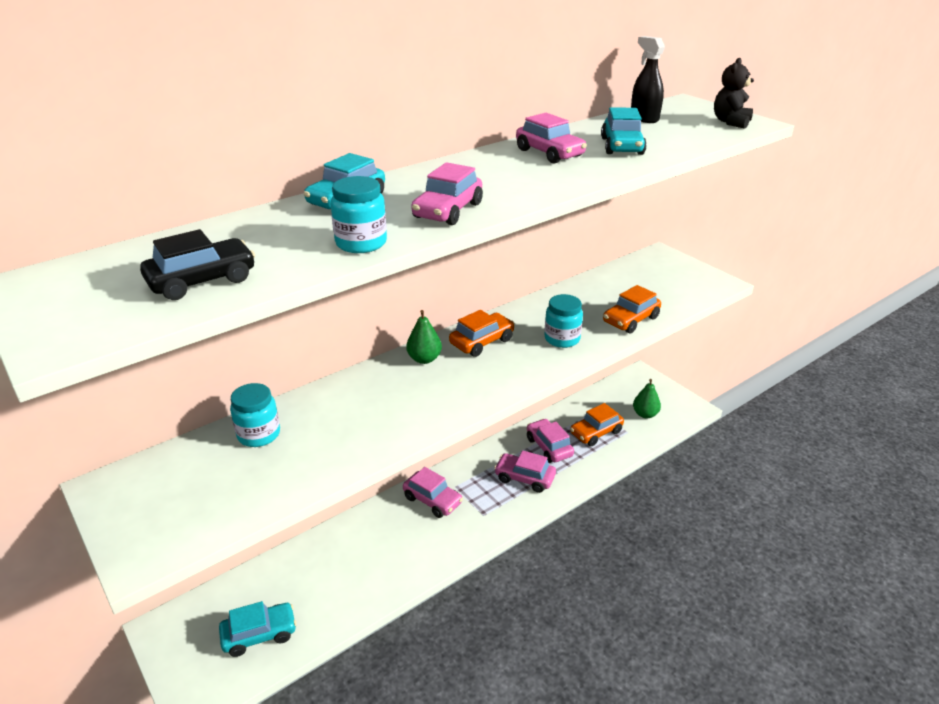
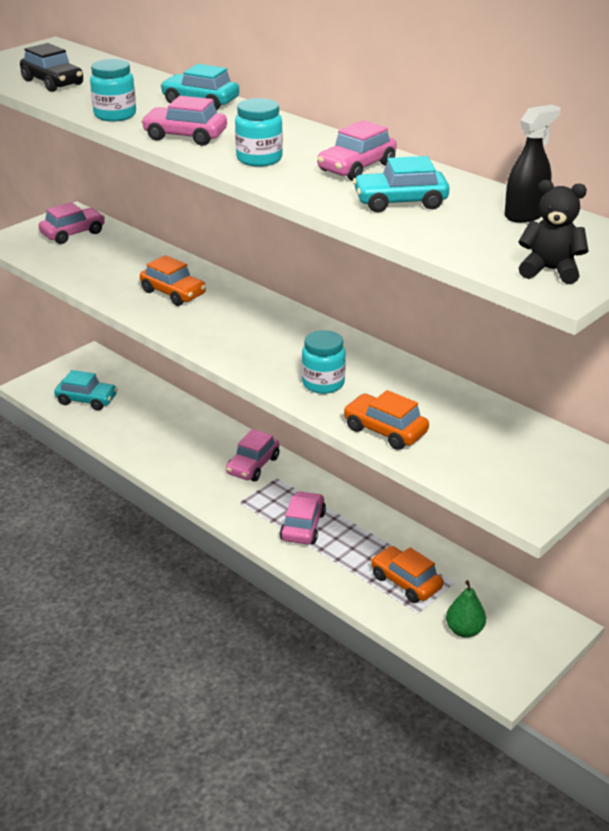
camera: 80 degrees right, 0 degrees up
turquoise car [219,601,297,657] -> turquoise car turned 45 degrees counterclockwise [54,370,117,411]
turquoise jar [230,383,280,447] -> turquoise jar moved to [235,98,283,167]
green pear [406,310,442,364] -> none
orange car [449,310,515,357] -> orange car moved to [140,255,206,306]
pink car [527,419,574,463] -> pink car moved to [39,202,105,244]

